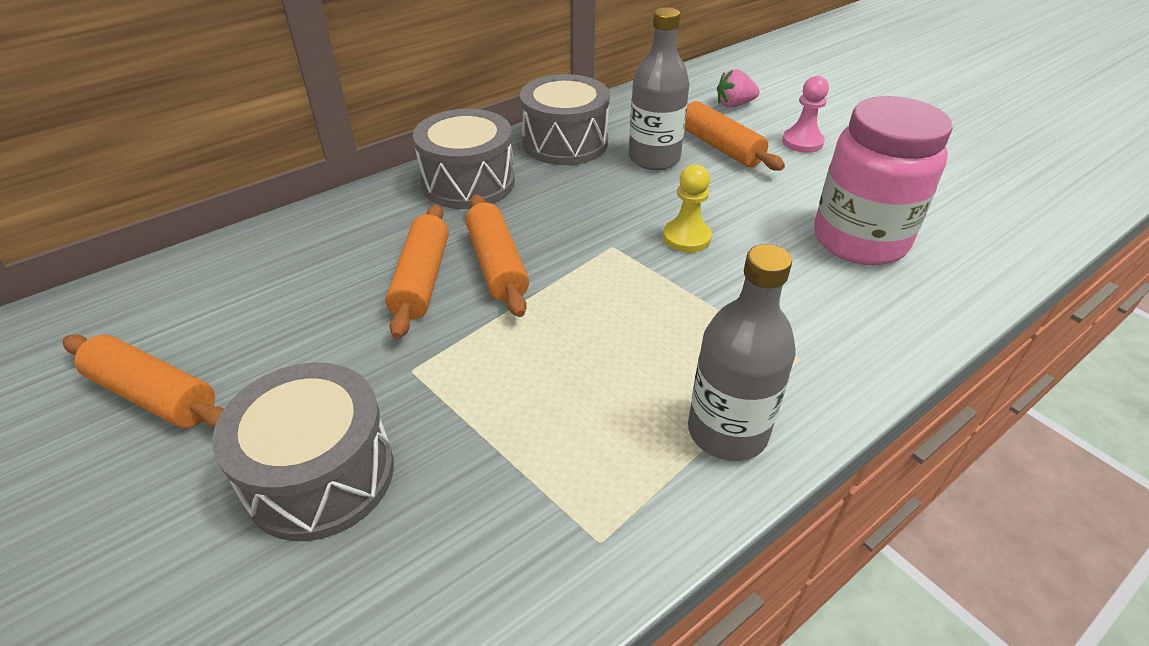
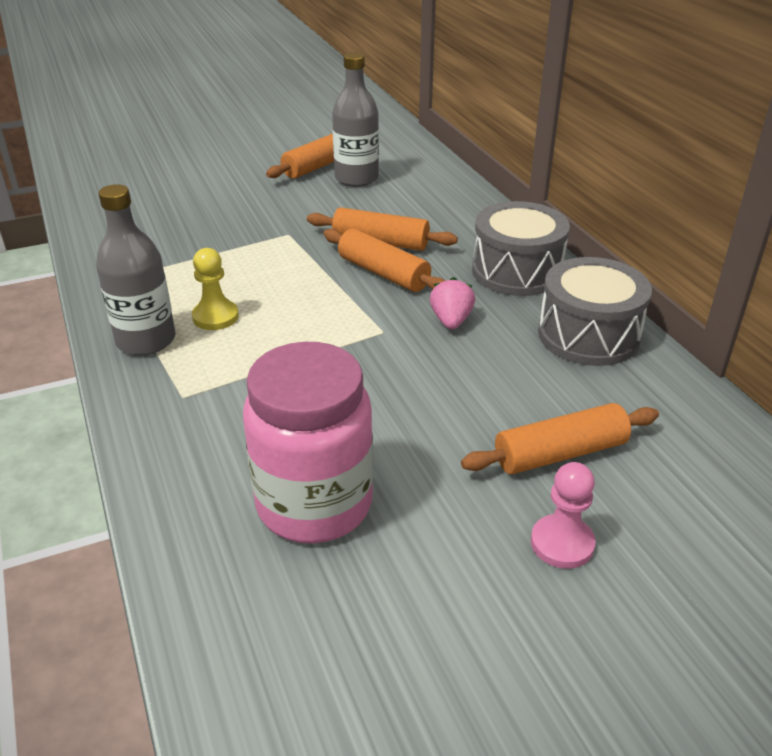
camera: 105 degrees right, 5 degrees down
grey drum [212,363,394,541] -> none
orange rolling pin [465,194,529,317] -> orange rolling pin turned 45 degrees clockwise [324,229,445,292]
grey bottle [629,7,689,170] -> grey bottle moved to [332,52,379,187]
yellow pawn [663,164,712,252] -> yellow pawn moved to [192,248,239,330]
pink strawberry [717,69,760,108] -> pink strawberry moved to [430,277,475,329]

